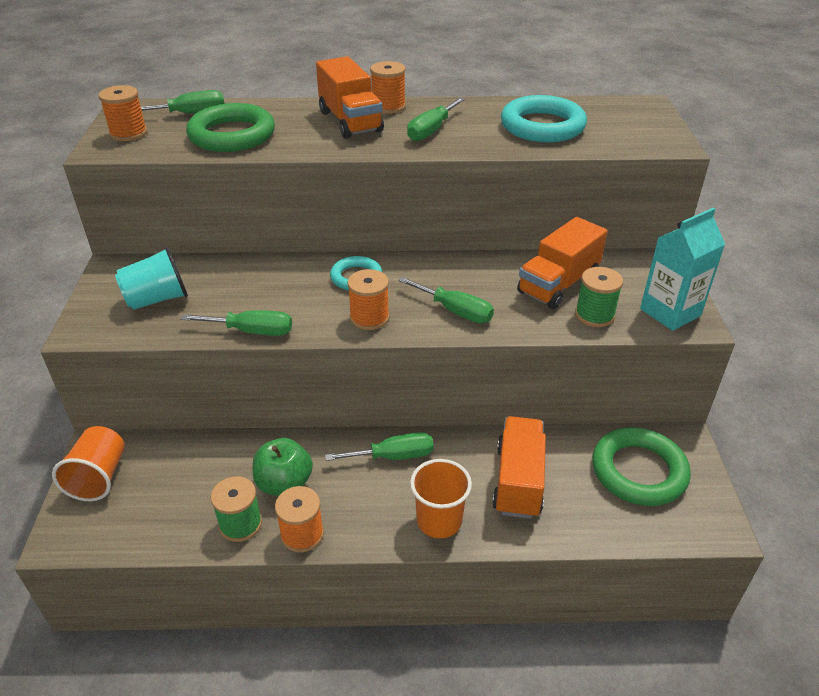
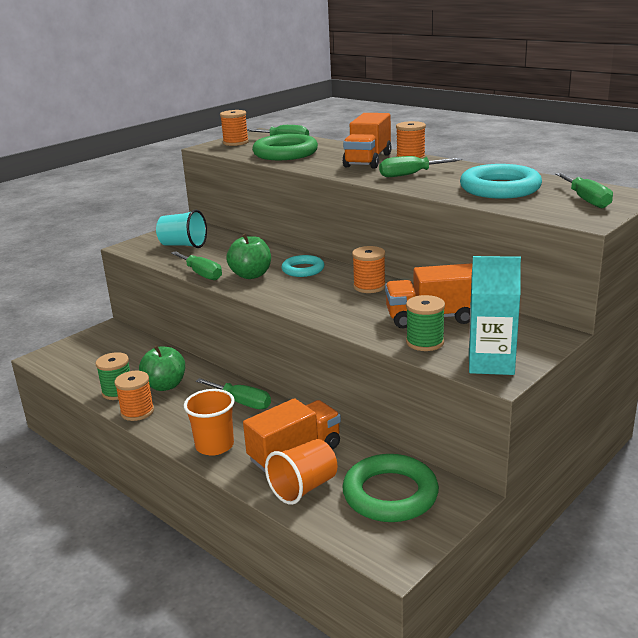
camera: 45 degrees right, 15 degrees down
orange cup [52,426,125,501] -> orange cup moved to [265,439,337,505]
orange spool [347,269,390,330] -> orange spool moved to [352,246,386,293]
green screwdriver [398,277,494,323] -> green screwdriver moved to [555,173,613,209]
none -> green apple [226,234,271,279]

